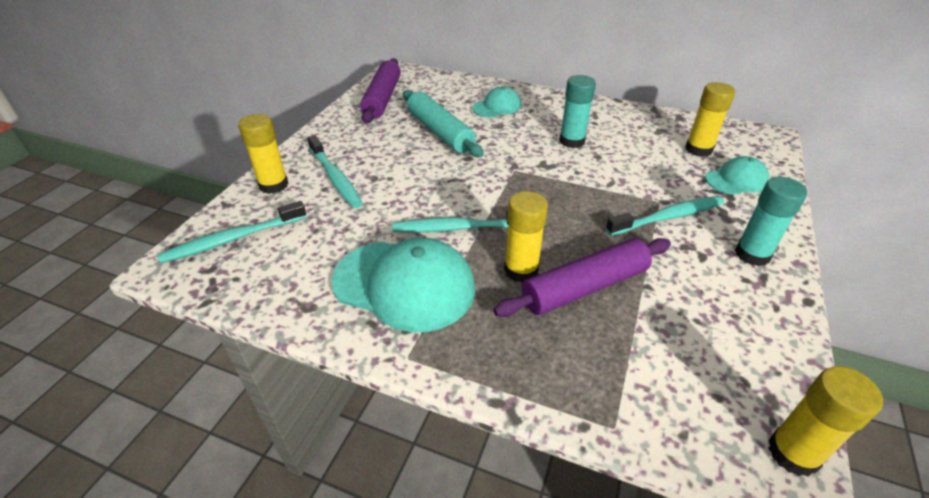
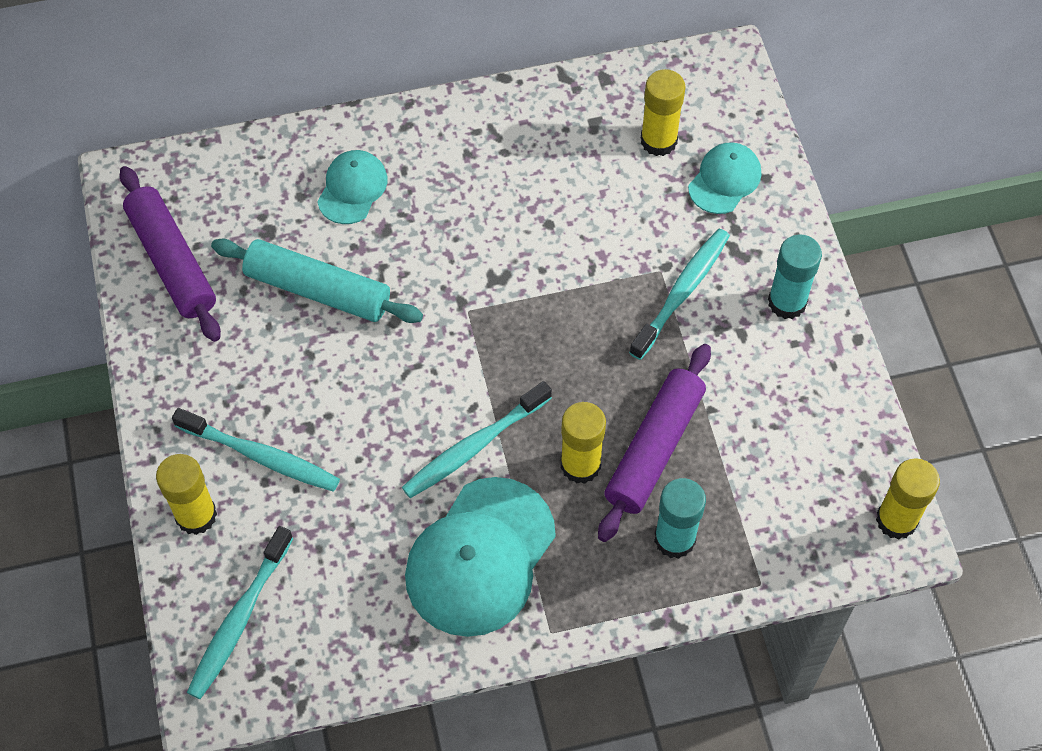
camera: 35 degrees left, 20 degrees up
turquoise cap [331,237,475,332] -> turquoise cap turned 135 degrees clockwise [405,477,556,637]
turquoise glue stick [559,75,596,148] -> turquoise glue stick moved to [654,478,706,559]

